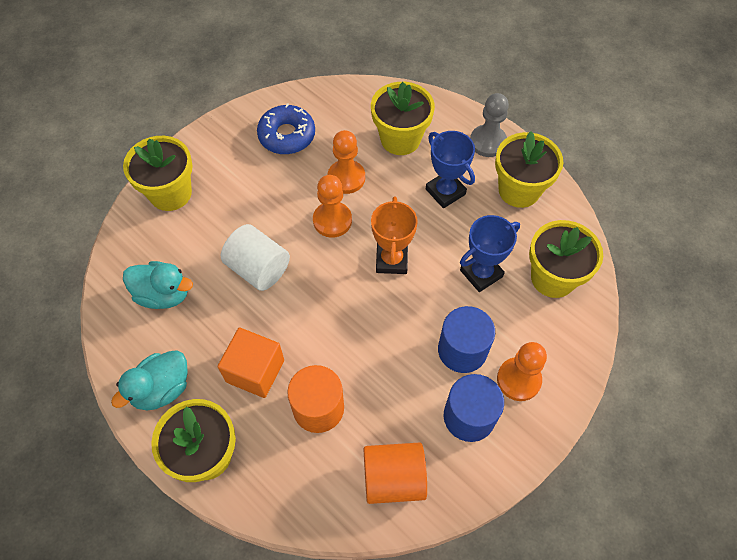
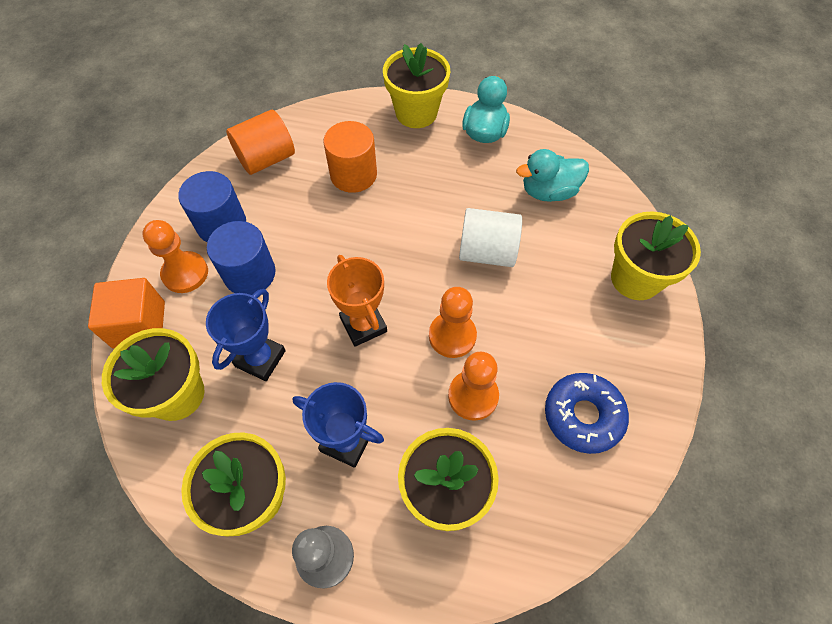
camera: 150 degrees right, 0 degrees up
orange cube [218,328,284,398] -> orange cube moved to [88,278,165,349]

